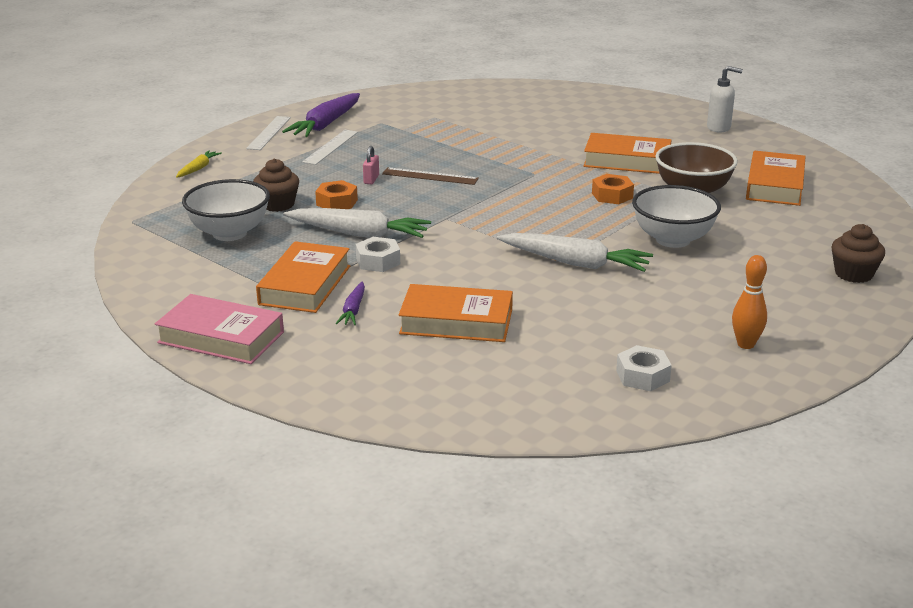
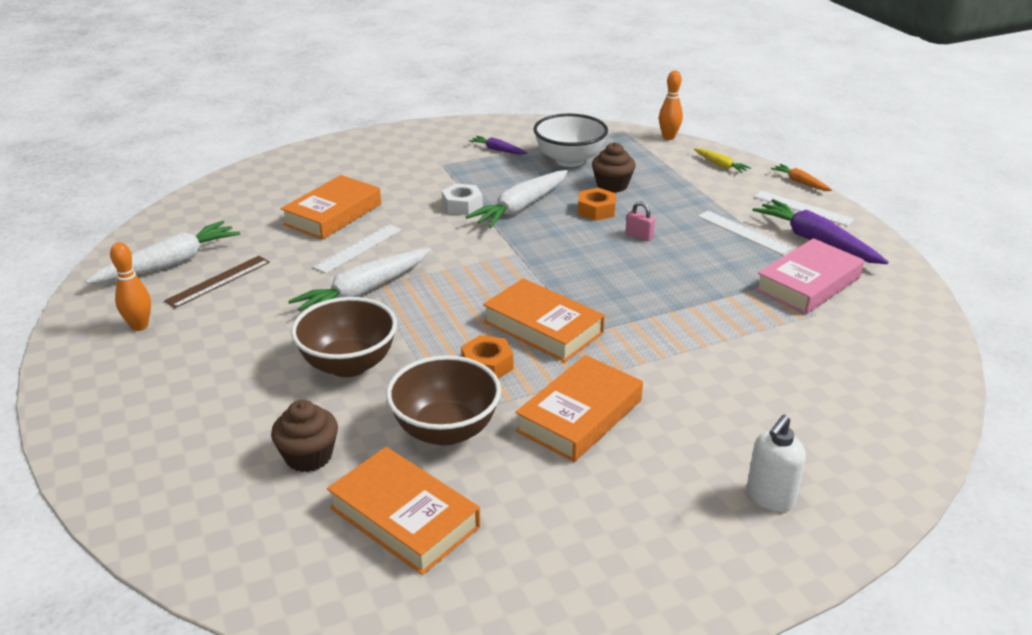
camera: 115 degrees right, 5 degrees up
pink book [155,294,284,364] -> pink book moved to [755,238,864,314]
orange book [256,241,350,313] -> orange book moved to [483,278,605,362]
purple carrot [336,281,365,325] -> purple carrot moved to [469,136,527,154]
brown ruler [382,167,479,185] -> brown ruler moved to [164,256,270,308]
white nut [616,345,672,391] -> white carrot [86,221,240,284]
white bowl [632,185,721,248] -> brown bowl [291,297,397,377]
white soap dispenser [707,66,743,132] -> white soap dispenser moved to [746,415,806,512]
brown cupcake [832,224,885,283] -> brown cupcake moved to [271,400,338,472]
none -> white ruler [313,224,402,273]
none -> orange bowling pin [659,70,683,140]
none -> orange carrot [771,164,832,191]

